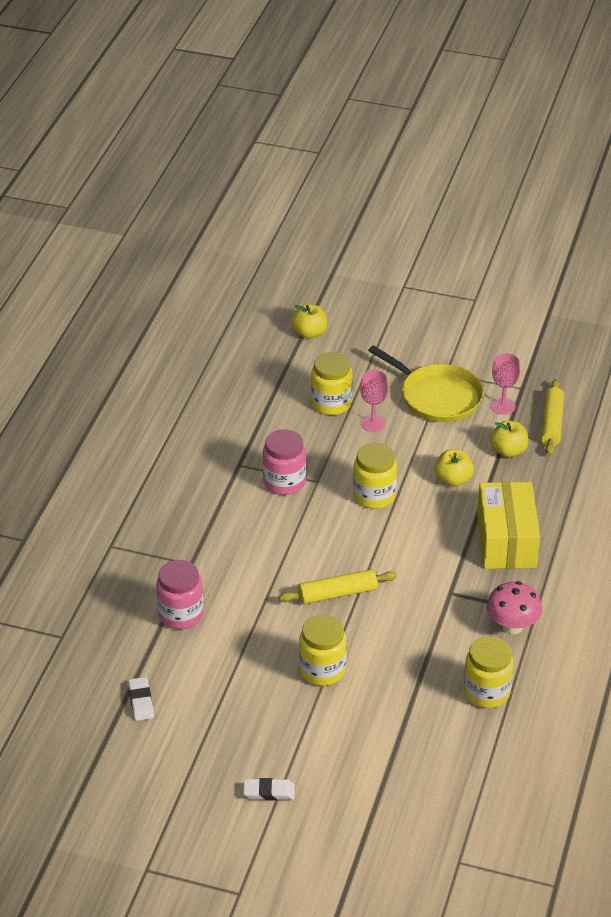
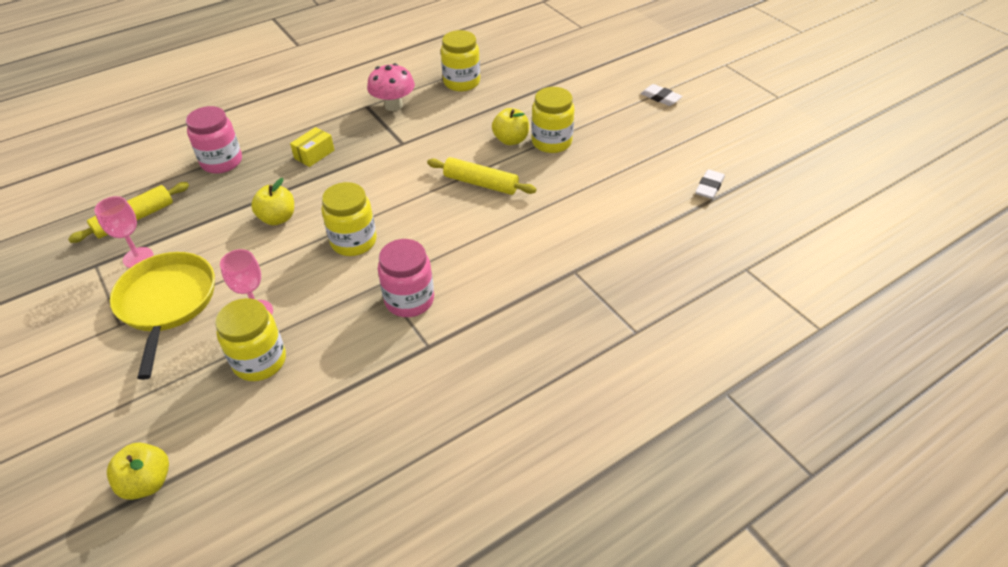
camera: 140 degrees left, 5 degrees up
pink jar [156,560,204,629] -> pink jar moved to [186,106,242,174]
yellow box [477,482,540,569] -> yellow box [290,127,334,167], size x0.46
yellow apple [490,421,528,458] -> yellow apple moved to [492,108,529,145]

